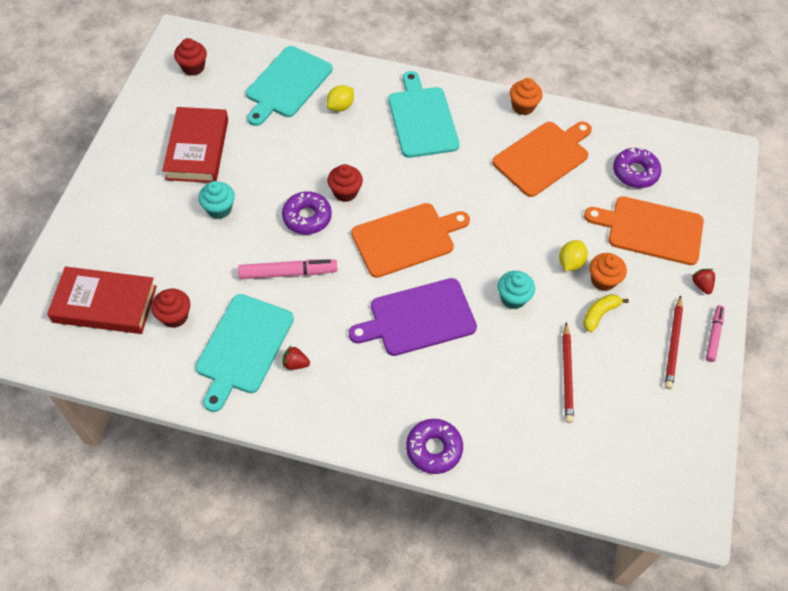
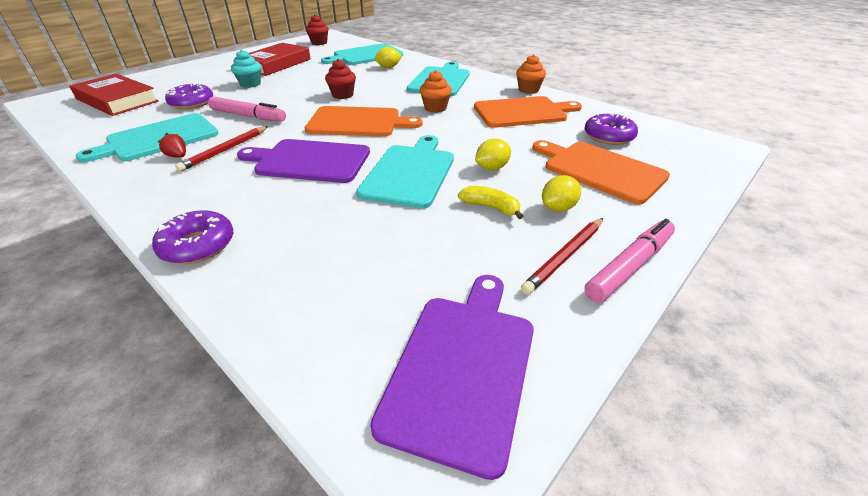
camera: 30 degrees right, 20 degrees down
red cupcake [151,289,190,328] -> none
purple donut [282,191,332,234] -> purple donut moved to [165,83,213,109]
turquoise cupcake [498,271,535,309] -> turquoise cutting board [356,135,454,209]
red pencil [563,322,574,423] -> red pencil moved to [175,126,268,172]
yellow banana [583,294,629,332] -> yellow banana turned 45 degrees clockwise [458,186,523,219]
orange cupcake [590,253,627,291] -> orange cupcake moved to [419,70,452,113]
red strawberry [691,269,715,294] -> none
pink marker [706,305,725,362] -> pink marker [584,219,675,303], size x1.58
none -> purple cutting board [370,275,534,480]
none -> yellow lemon [542,175,581,212]

